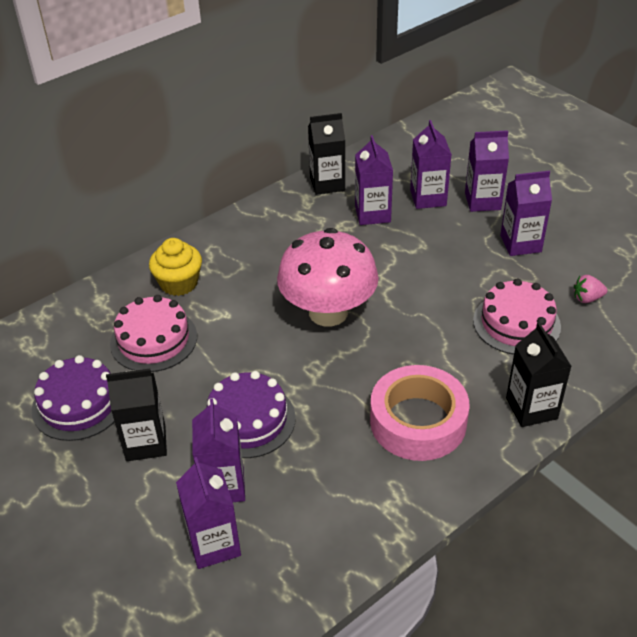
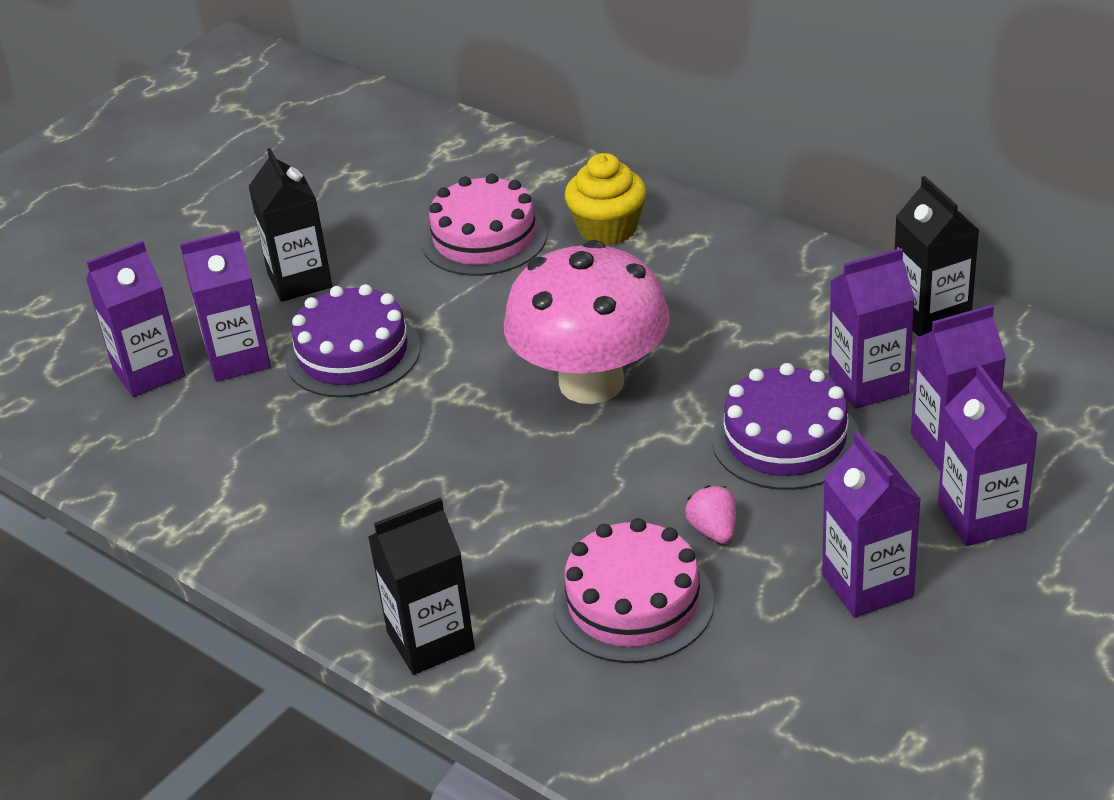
camera: 80 degrees right, 5 degrees down
purple cake [32,355,115,441] -> purple cake moved to [712,363,860,490]
pink tape [370,365,470,461] -> none
pink strawberry [574,275,607,303] -> pink strawberry moved to [685,485,736,544]

